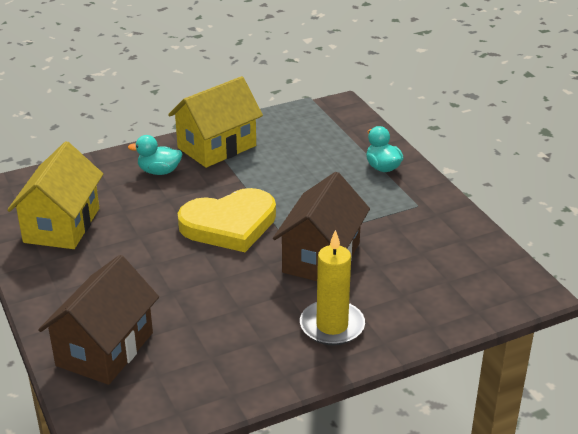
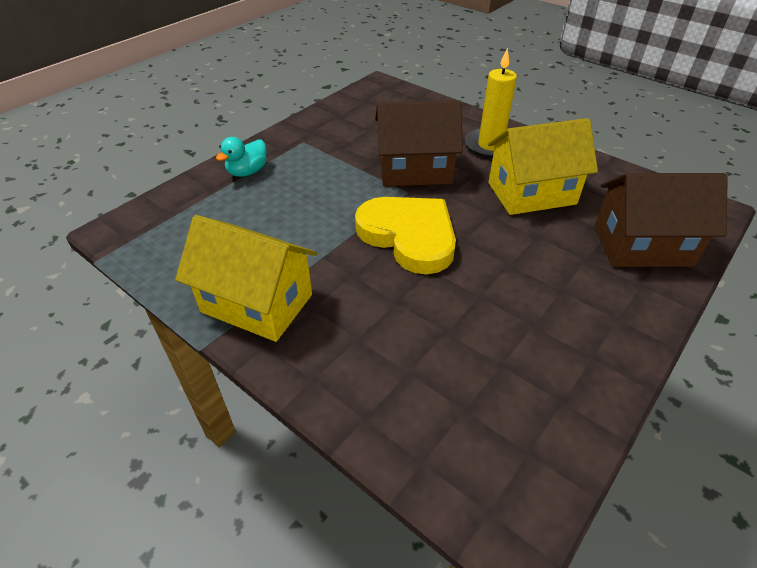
camera: 115 degrees left, 10 degrees up
yellow house [7,141,103,249] -> yellow house moved to [488,118,598,215]
turquoise duck [128,135,182,175] -> none

